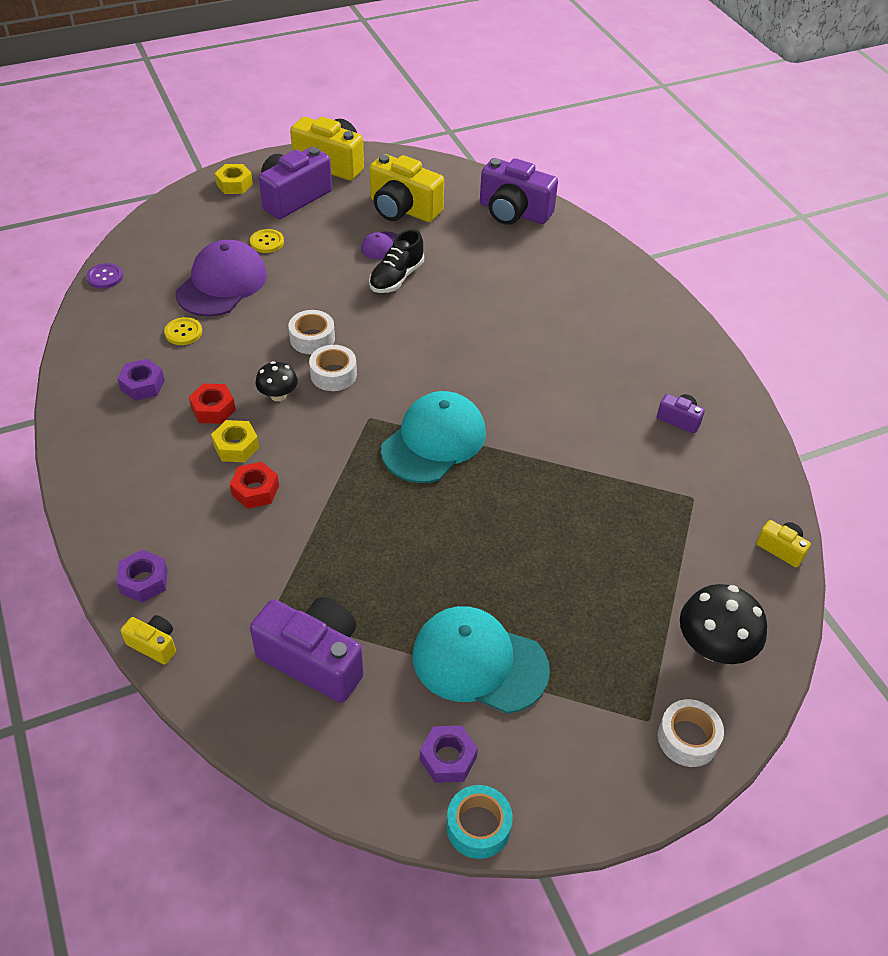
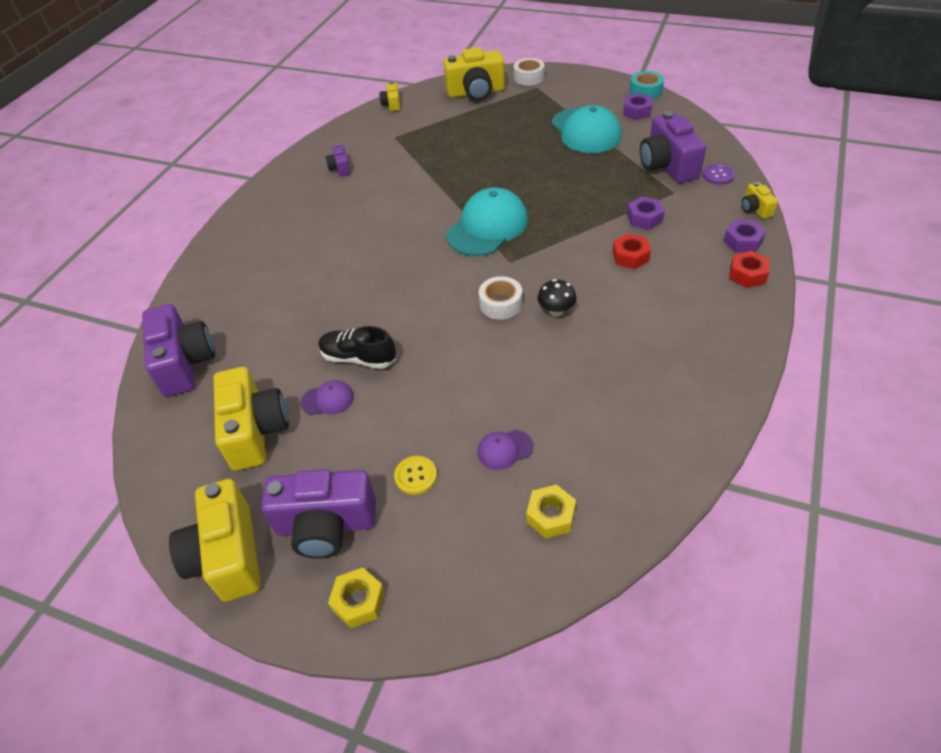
camera: 130 degrees left, 0 degrees up
purple button [86,263,123,289] -> purple button moved to [703,164,735,185]
purple nut [117,359,165,401] -> purple nut moved to [627,196,665,230]
yellow button [164,317,202,345] -> none
purple cap [175,239,267,317] -> purple cap [478,430,533,470], size x0.46
red nut [189,383,236,424] -> red nut moved to [729,251,770,288]
yellow nut [211,420,259,462] -> yellow nut moved to [526,485,576,538]
white tape [288,310,335,354] -> none
black shoe [369,229,424,293] -> black shoe turned 150 degrees counterclockwise [318,326,396,369]
turquoise cap [381,391,486,483] -> turquoise cap turned 135 degrees clockwise [446,188,528,256]
black mushroom [680,584,767,664] -> yellow camera [443,47,505,101]

